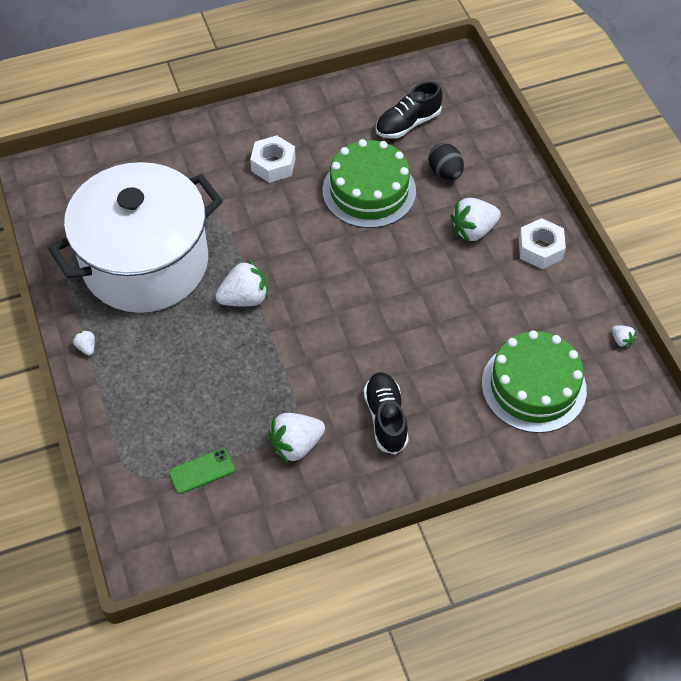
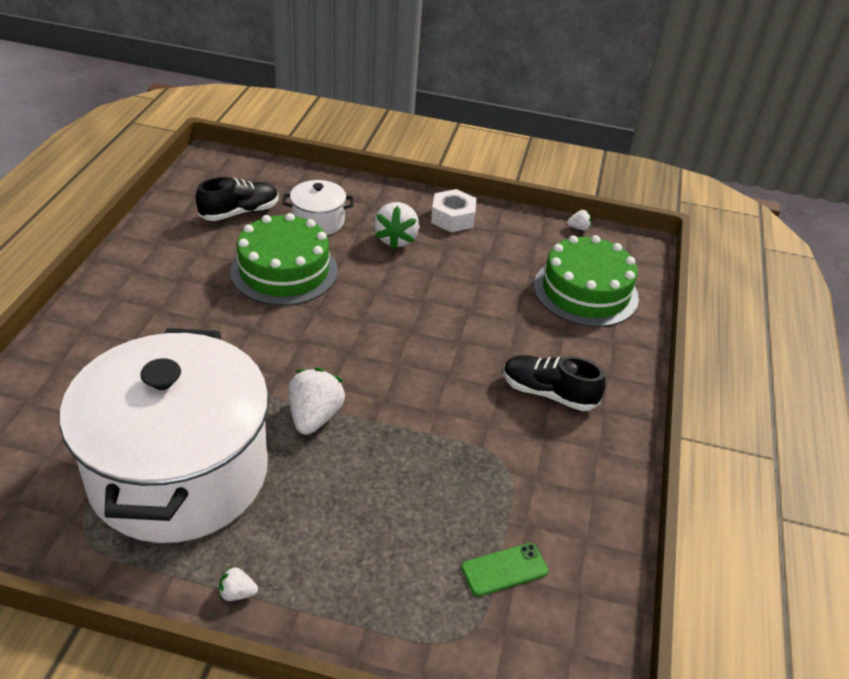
camera: 60 degrees left, 15 degrees down
green phone [169,448,235,494] -> green phone turned 60 degrees clockwise [461,543,548,596]
white nut [250,135,296,183] -> none
white strawberry [269,413,325,464] -> none
black shoe [375,81,442,139] -> black shoe turned 120 degrees counterclockwise [196,177,279,221]
black egg [429,143,464,180] -> white pot [282,180,354,235]

